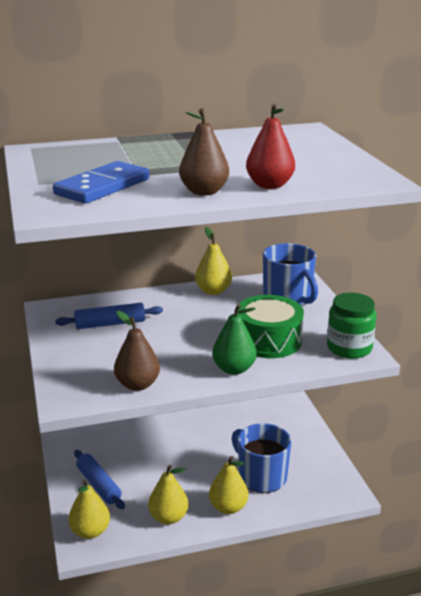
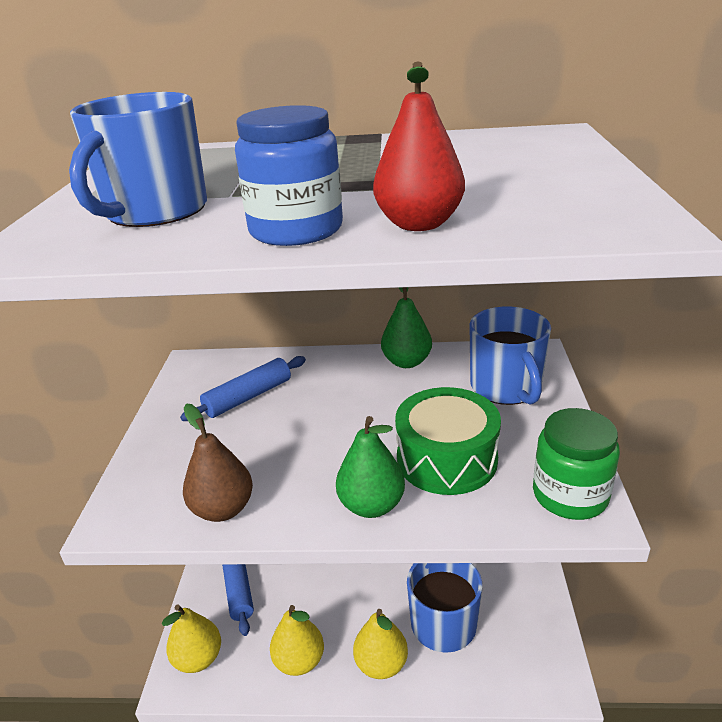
camera: 20 degrees right, 5 degrees up
blue domino [53,161,149,204] -> blue mug [69,92,207,227]
blue rolling pin [55,303,163,329] -> blue rolling pin turned 45 degrees counterclockwise [180,356,306,421]
brown pear [179,109,229,195] -> blue jar [235,105,343,246]
yellow pear [195,227,232,295] -> green pear [381,287,432,368]

